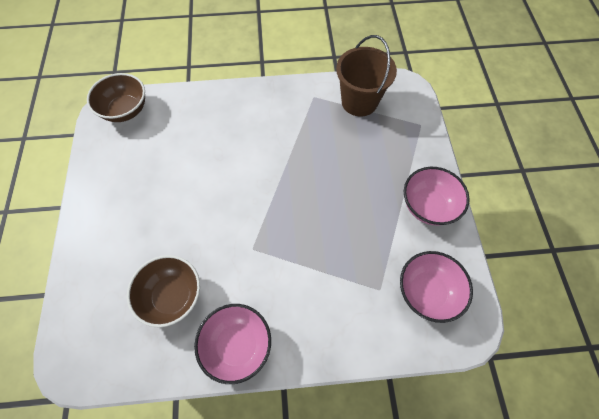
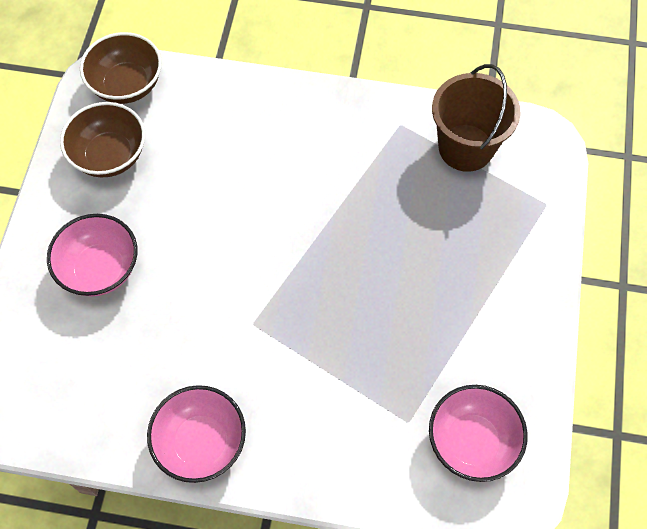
camera: 15 degrees right, 0 degrees up
brown bowl [127,255,200,328] -> brown bowl moved to [60,102,145,177]
pink bowl [404,167,470,225] -> pink bowl moved to [47,214,137,296]

